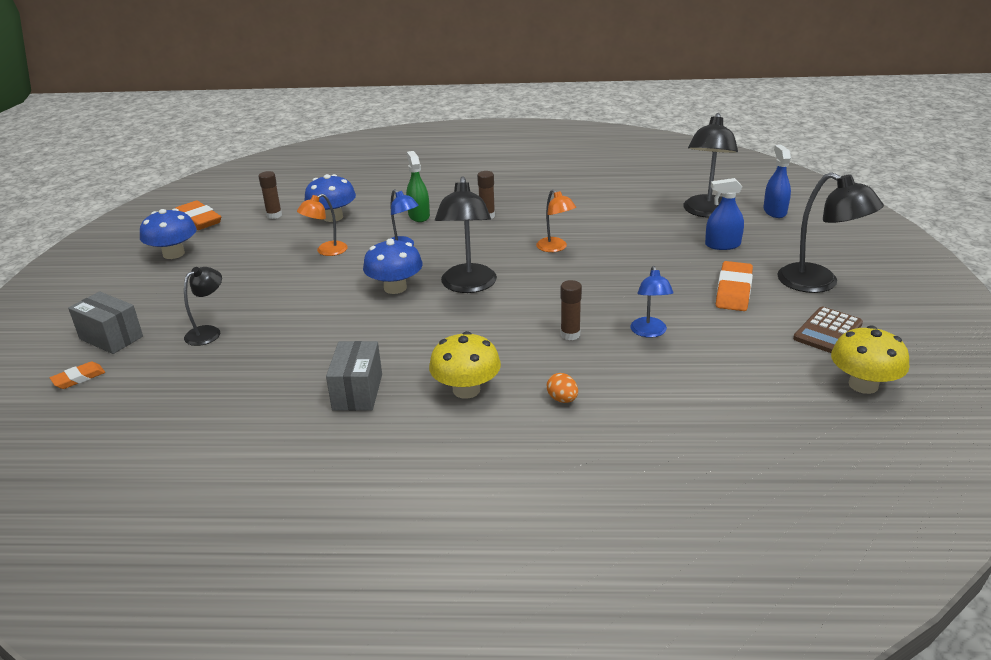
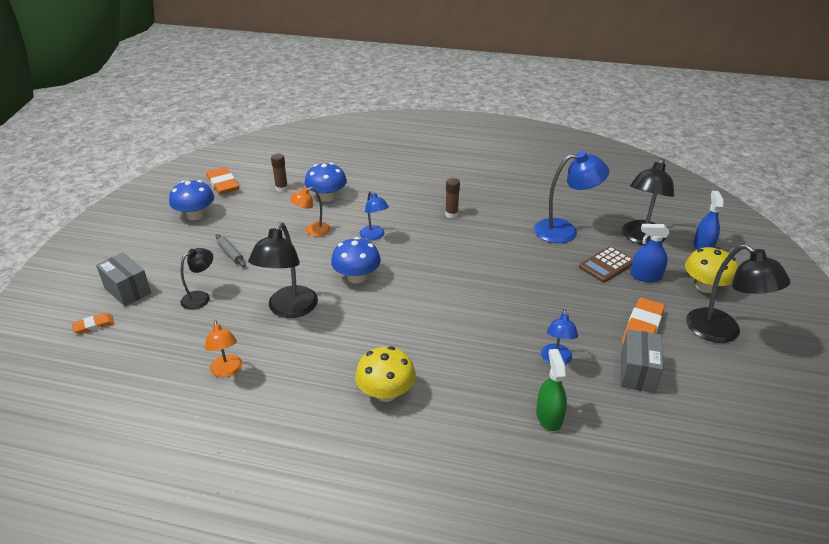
camera: 10 degrees right, 5 degrees up
grey box [326,341,382,411] -> grey box moved to [621,329,663,393]
green spray bottle [406,151,430,222] -> green spray bottle moved to [536,349,567,431]
black lamp [435,176,497,293] -> black lamp moved to [248,222,318,318]
orange lamp [536,189,576,252] -> orange lamp moved to [205,320,242,378]
orange egg [547,373,578,403] -> none
brown glue stick [561,280,582,340] -> none
brown calculator [793,307,863,353] -> brown calculator moved to [579,246,633,283]
yellow mushroom [831,325,910,394] -> yellow mushroom moved to [685,247,738,293]
none -> grey rolling pin [215,234,246,267]
none -> blue lamp [534,151,609,243]

